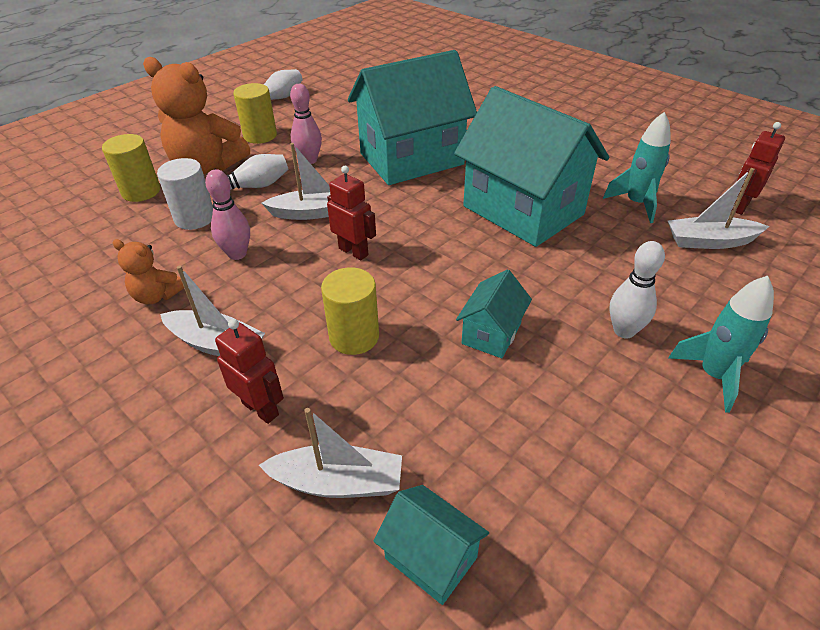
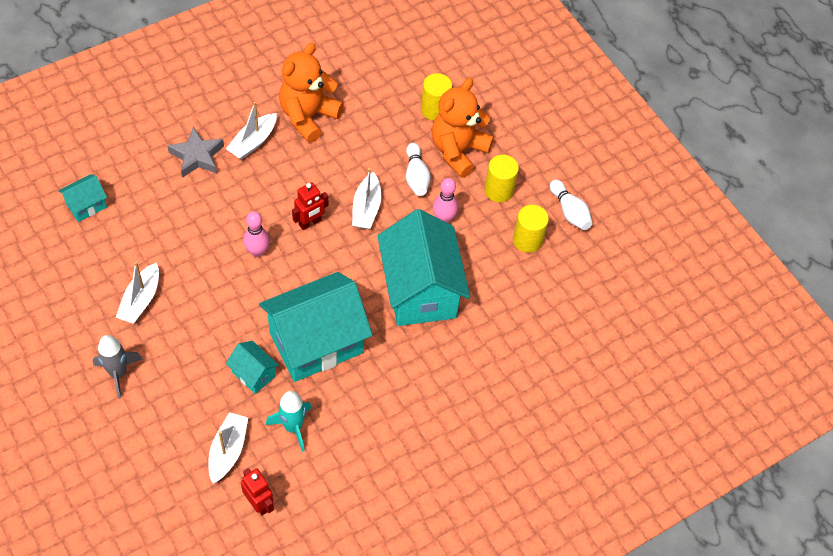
camera: 100 degrees right, 15 degrees up
orange teddy bear [113,239,184,305] -> orange teddy bear [279,43,344,143], size x1.97
white cylinder [157,158,213,230] -> none
pink bowling pin [205,169,250,260] -> pink bowling pin moved to [243,211,270,257]
red robot [215,319,284,424] -> grey star [167,127,224,178]
white boat [259,408,402,498] -> white boat moved to [116,262,159,324]
yellow cylinder [321,267,379,355] -> yellow cylinder moved to [513,205,549,253]
turquoise house [456,269,532,358] -> turquoise house moved to [226,341,279,394]
white bowling pin [609,241,665,338] -> none
turquoise rocket [668,276,774,413] -> grey rocket [93,335,142,398]

